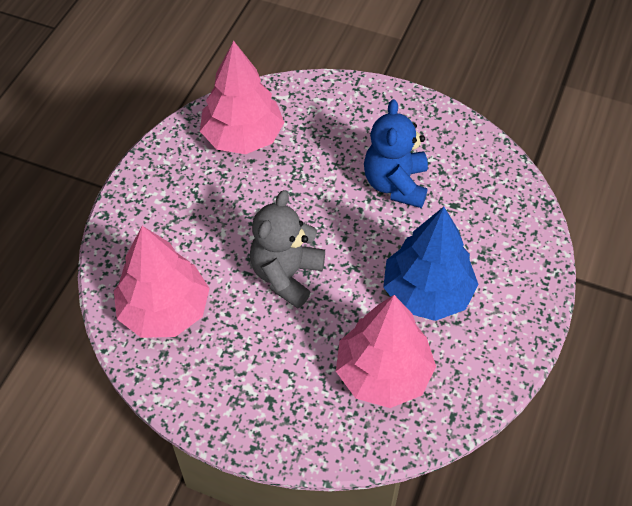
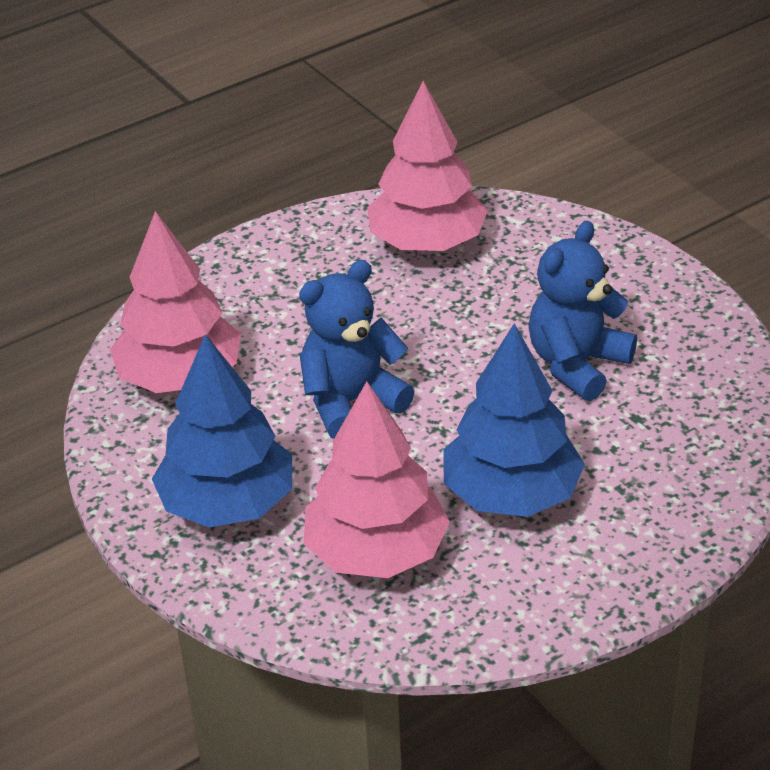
camera: 35 degrees right, 15 degrees down
grey teddy bear [250,190,325,308] -> blue teddy bear [299,260,415,439]
none -> blue tree [152,334,292,527]

